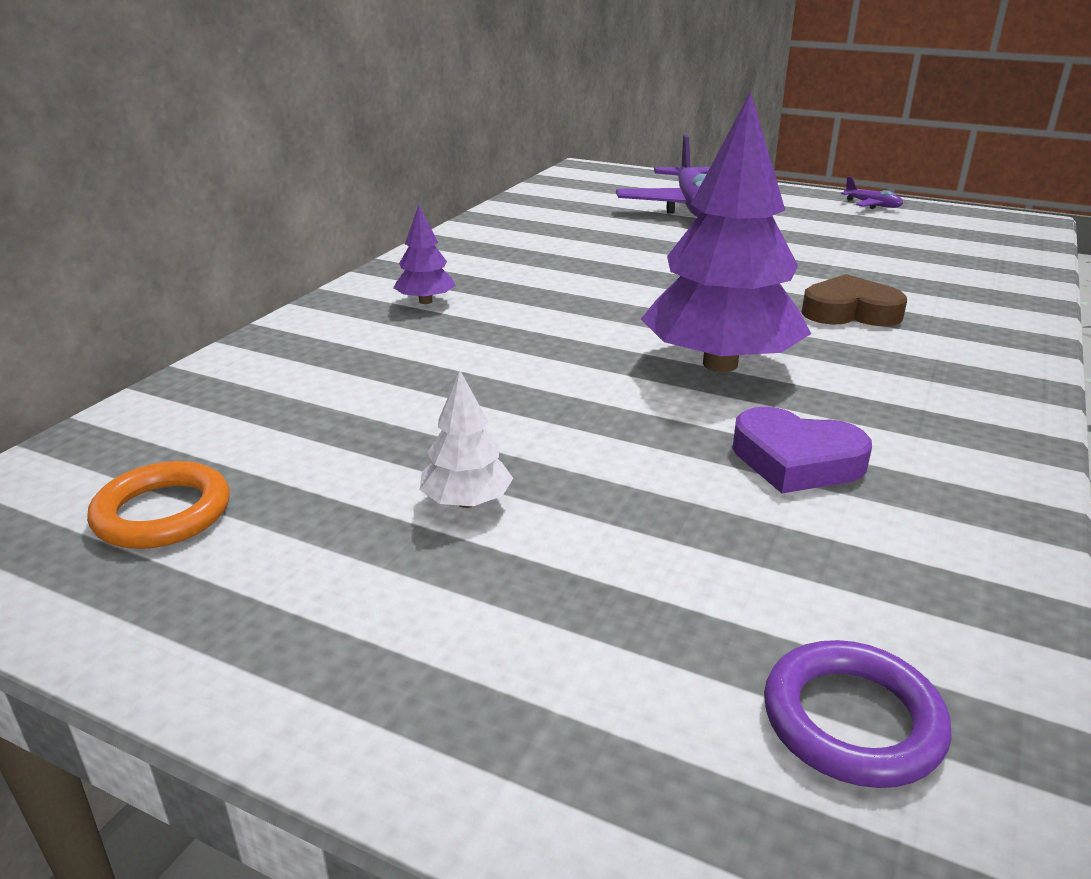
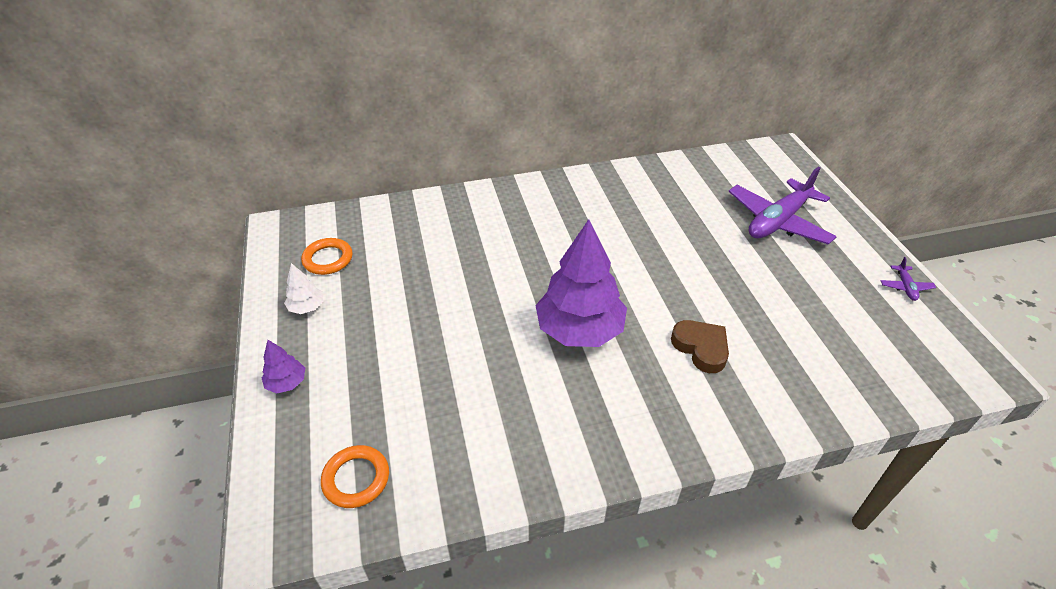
camera: 50 degrees right, 15 degrees up
purple tree [393,205,456,304] -> purple tree moved to [262,340,305,394]
white tree [420,370,513,508] -> white tree moved to [284,263,323,314]
purple heart [732,406,872,493] -> none
purple ring [764,640,952,788] -> orange ring [321,445,389,508]

